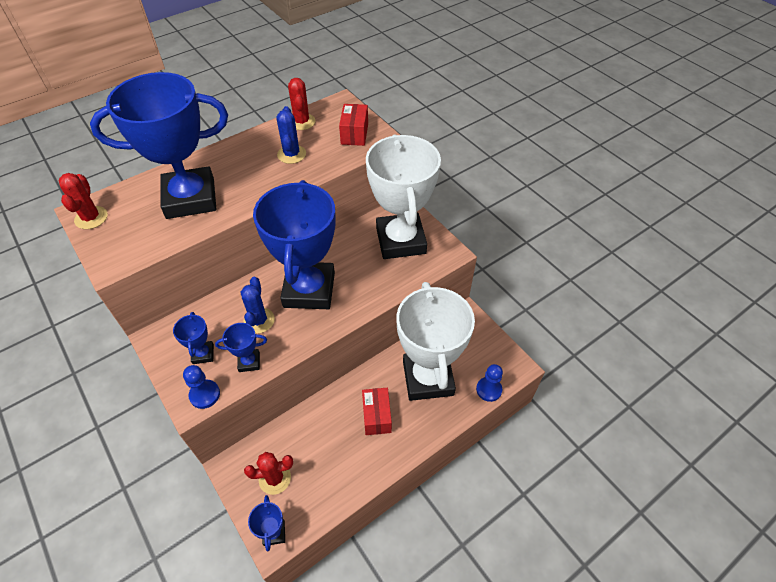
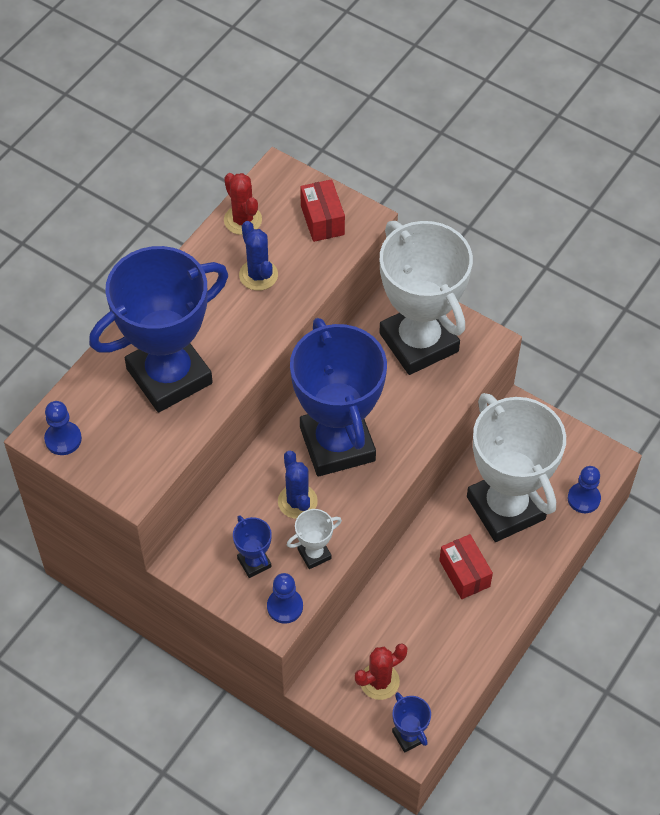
camera: 20 degrees left, 5 degrees up
red cactus [59,173,108,229] -> blue pawn [44,401,82,455]
blue trophy [215,323,267,372] -> white trophy [287,509,342,569]

